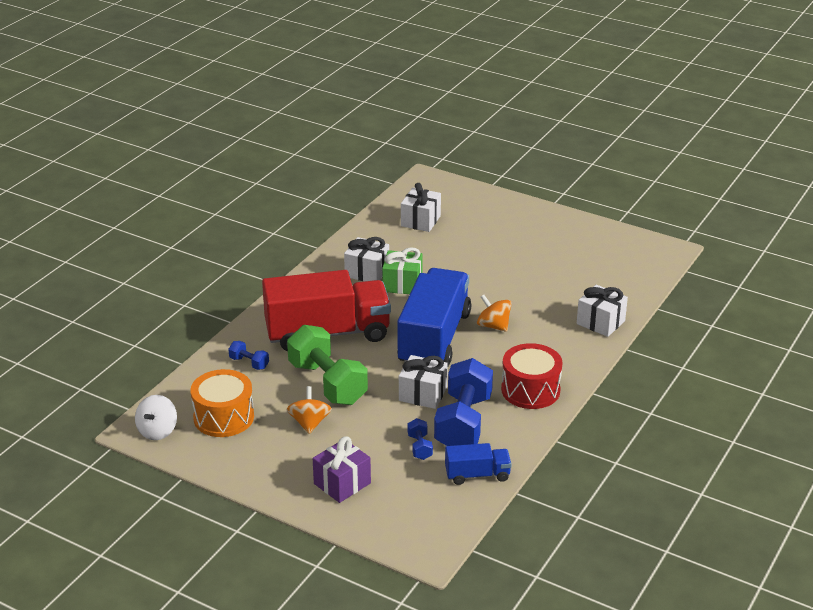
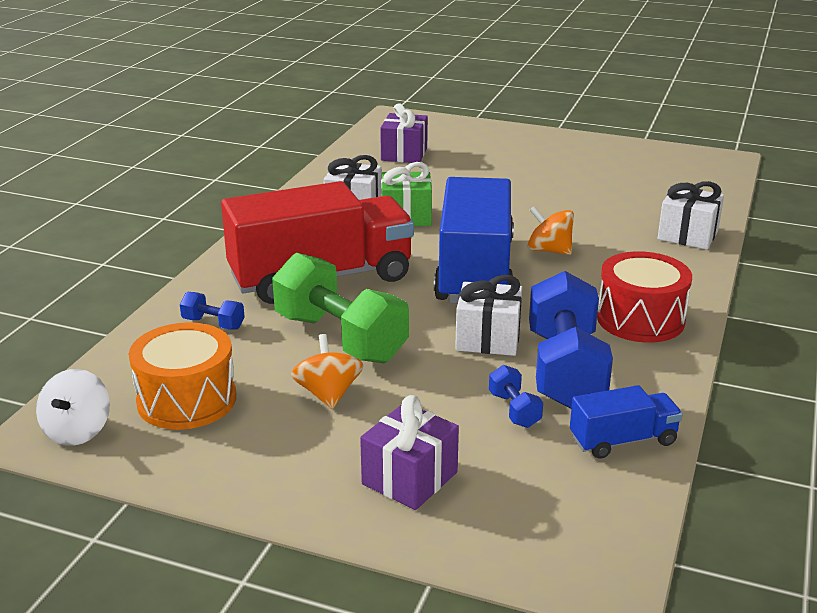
camera: 10 degrees left, 5 degrees down
white gift [401,183,441,232] -> purple gift [380,103,428,163]

